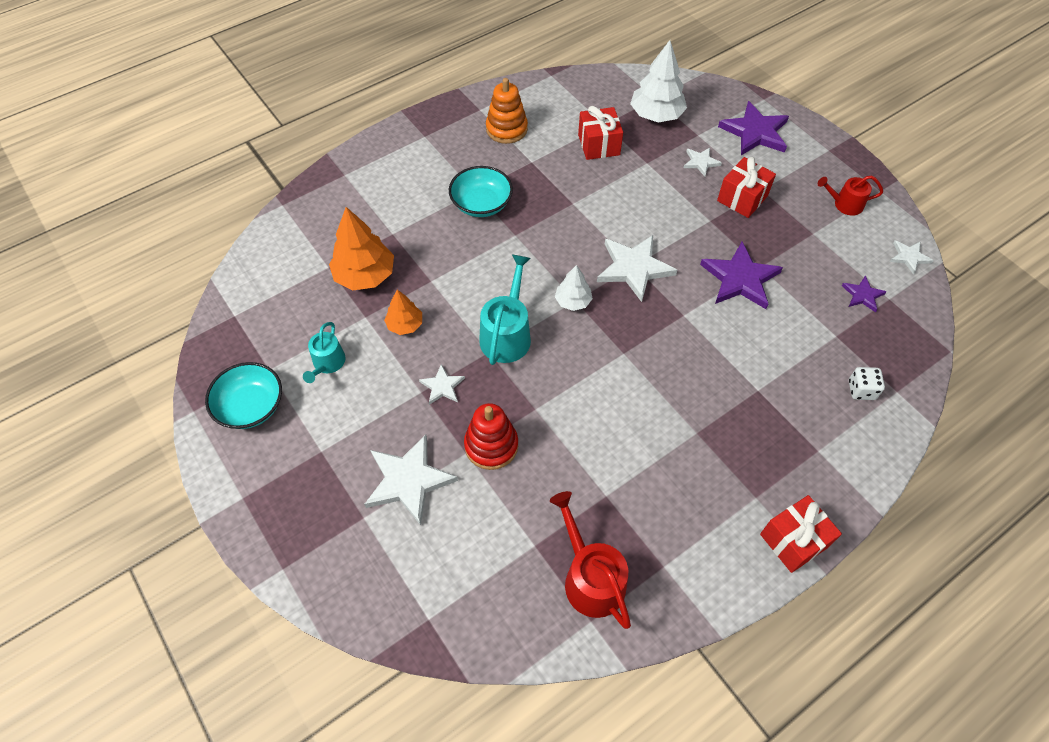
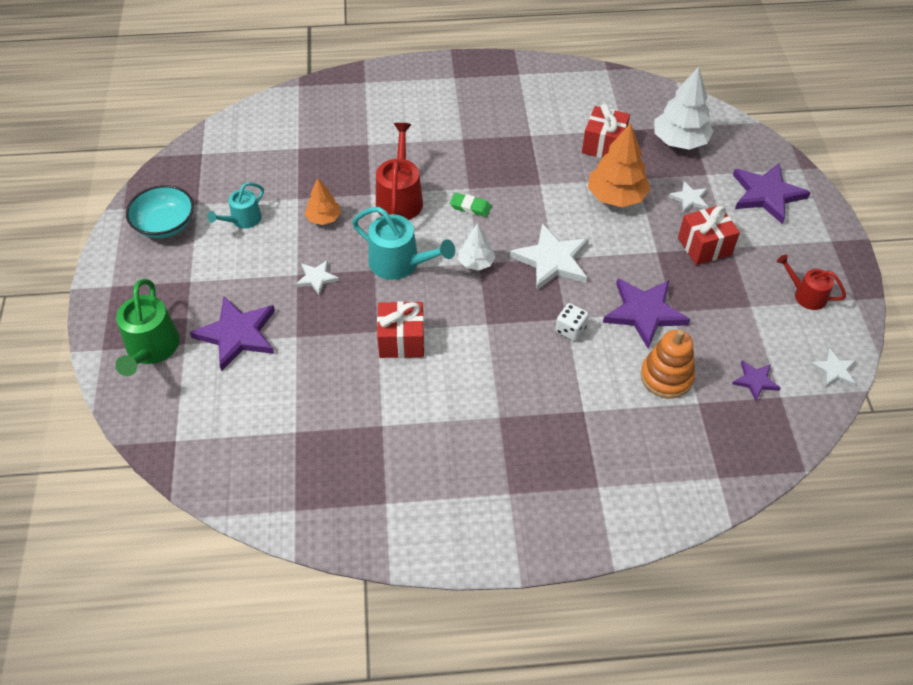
camera: 30 degrees right, 5 degrees down
orange tree [329,207,394,291] -> orange tree moved to [588,123,651,207]
white star [364,435,458,525] -> purple star [190,296,275,371]
turquoise bowl [449,166,513,217] -> none
red stacking toy [464,403,518,470] -> none
turquoise watering can [479,254,531,365] -> turquoise watering can turned 75 degrees clockwise [352,207,455,280]
orange stacking toy [486,78,528,144] -> orange stacking toy moved to [641,329,695,398]
red watering can [550,491,631,629] -> red watering can moved to [376,123,423,220]
red gift [760,495,842,573] -> red gift moved to [377,301,424,358]
white dice [849,367,885,400] -> white dice moved to [555,303,589,341]
none -> green watering can [115,279,180,376]
none -> green eraser [450,193,492,217]

